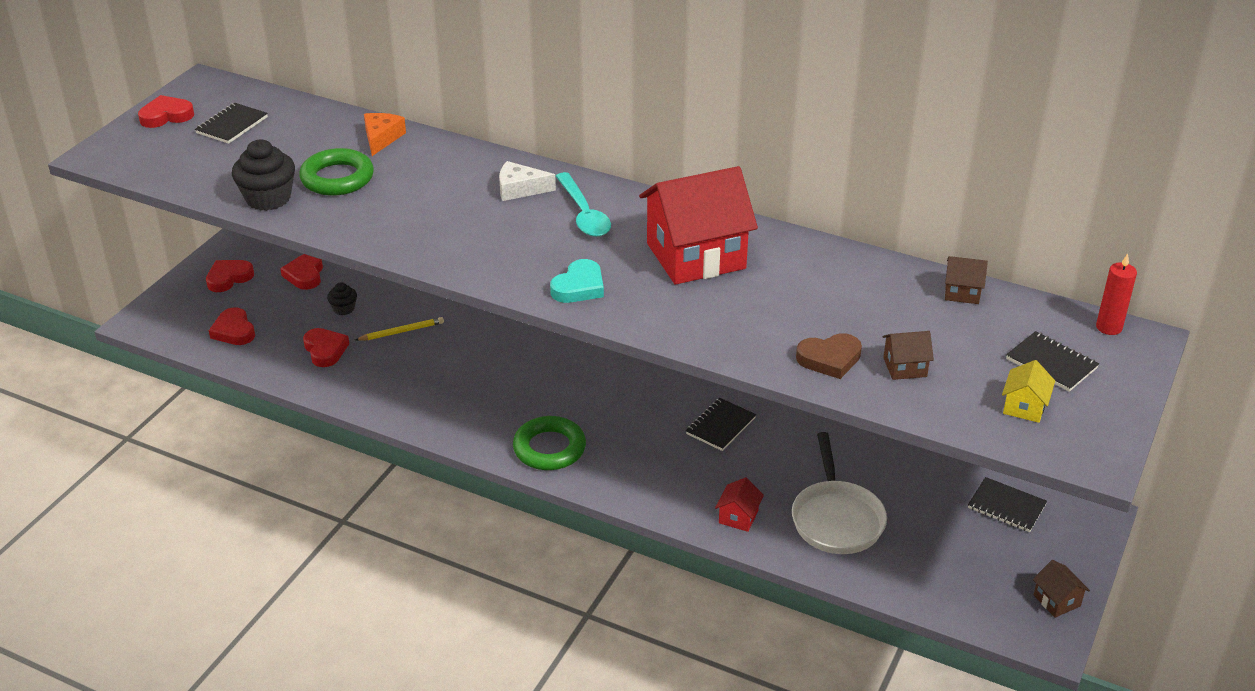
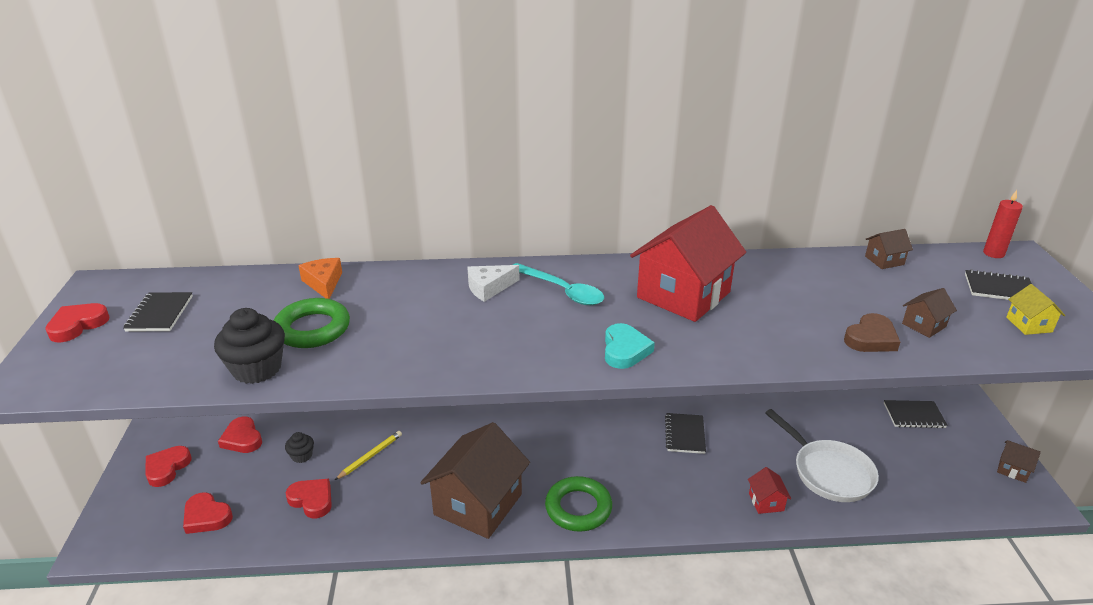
camera: 30 degrees left, 5 degrees down
none -> brown house [420,422,530,539]

